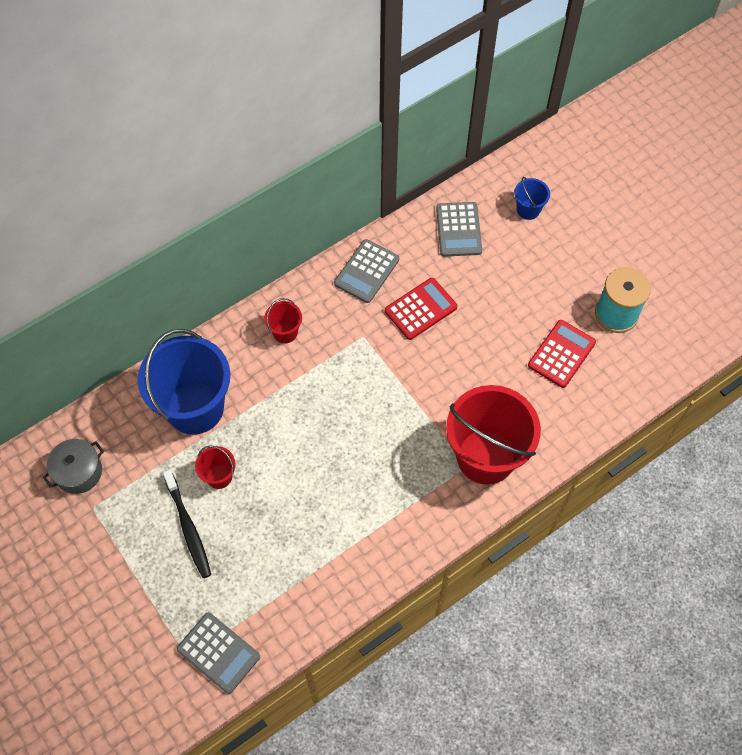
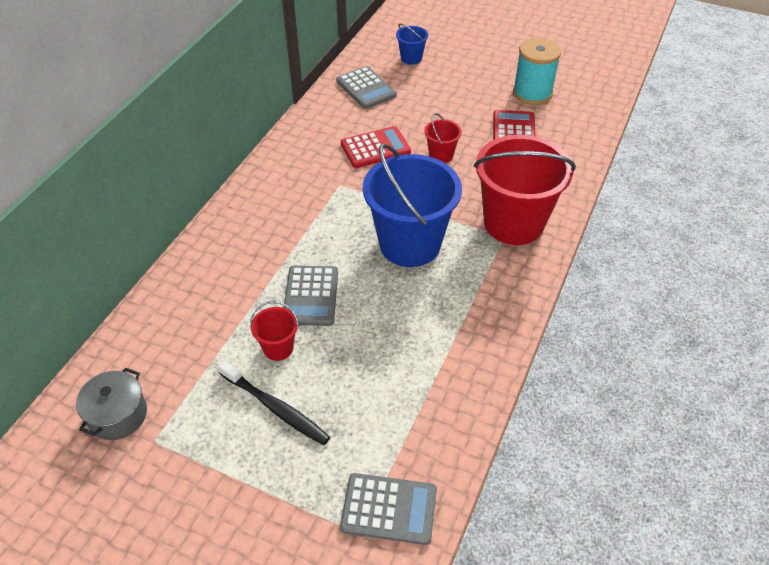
camera: 30 degrees left, 15 degrees down
blue bucket [138,329,230,435] -> blue bucket moved to [363,143,462,267]
red bucket [264,298,302,343] -> red bucket moved to [424,113,462,163]
grey calculator [334,239,399,303] -> grey calculator moved to [284,266,338,326]
red calculator [385,278,457,340] -> red calculator turned 45 degrees clockwise [341,126,411,168]

